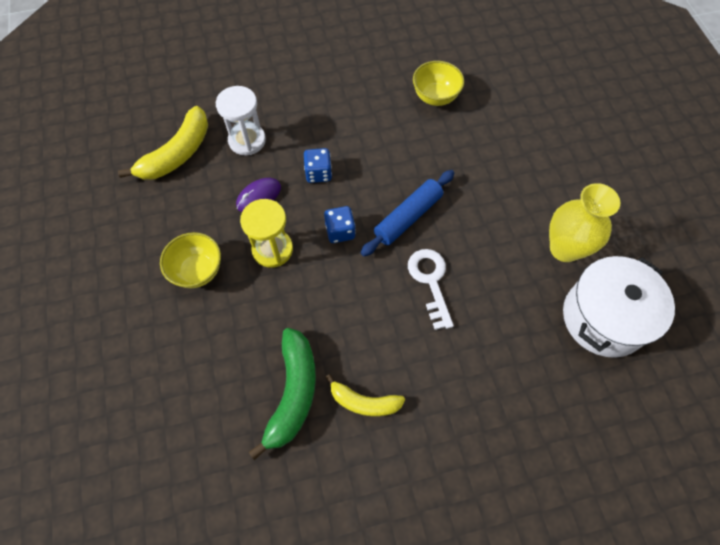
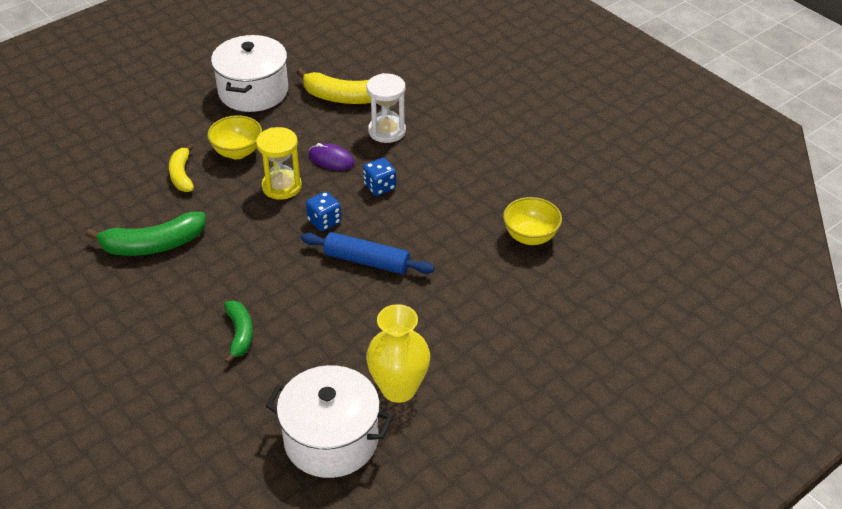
camera: 65 degrees right, 20 degrees down
yellow banana [325,374,405,417] -> yellow banana moved to [169,144,194,192]
white key [408,249,454,330] -> none
none -> white pot [211,35,288,112]
none -> green banana [224,301,253,364]

